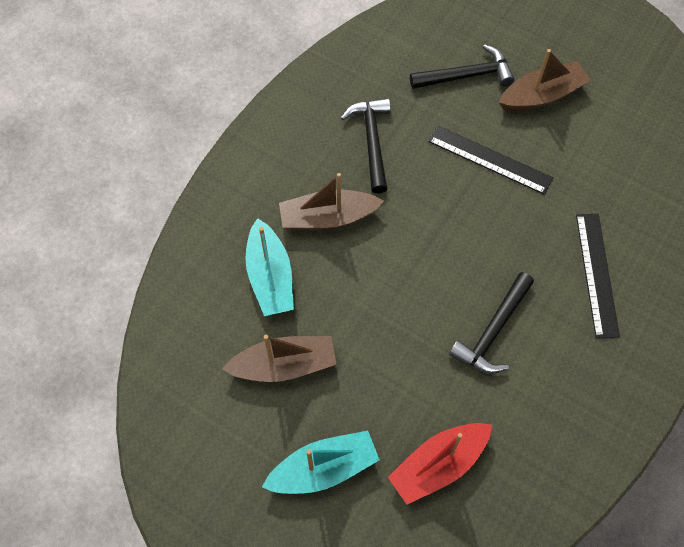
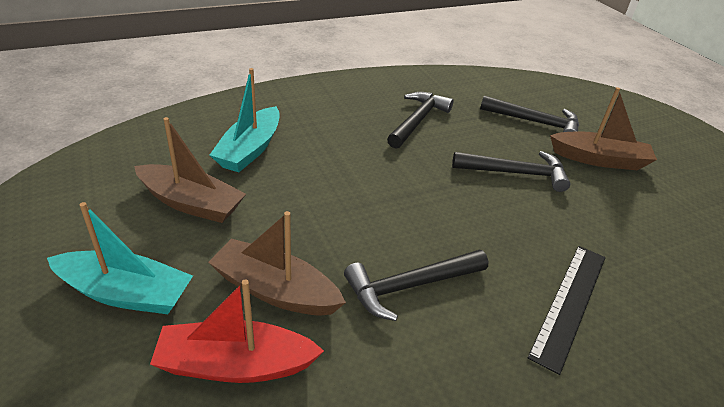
camera: 30 degrees right, 25 degrees down
brown boat [279,173,384,230] -> brown boat moved to [208,211,346,315]
black ruler [428,126,553,195] -> black hammer [452,151,570,192]

